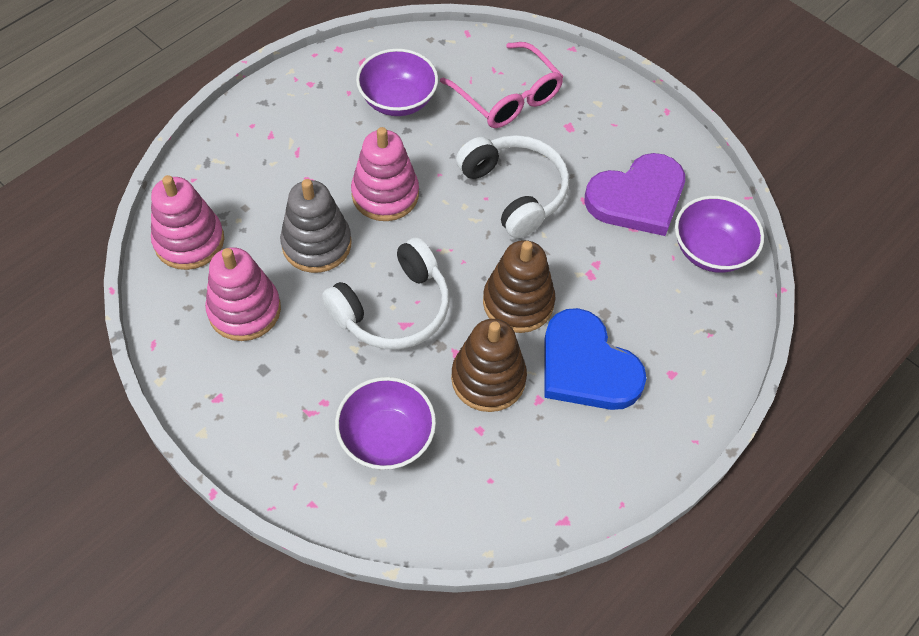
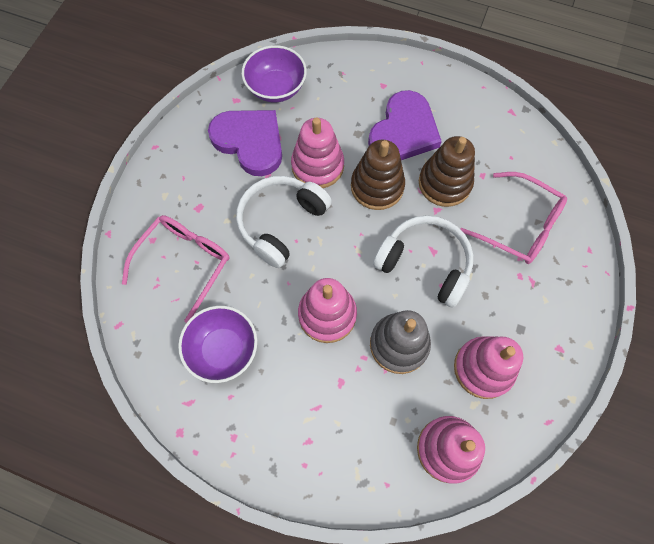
camera: 110 degrees left, 10 degrees up
purple bowl [335,377,436,470] -> pink glasses [460,172,567,264]
blue heart [544,308,647,410] -> purple heart [368,90,442,160]
none -> pink stacking toy [291,118,344,188]

